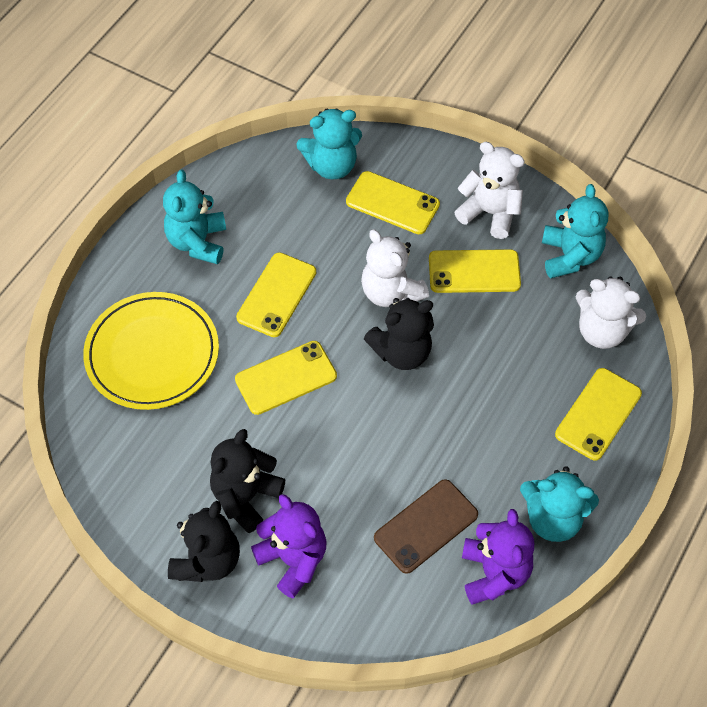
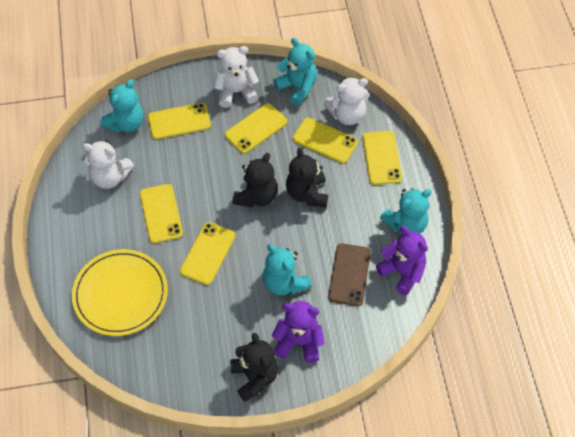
camera: 40 degrees left, 0 degrees up
turquoise teddy bear [163,170,226,264] -> turquoise teddy bear moved to [263,244,312,296]
black teddy bear [210,429,285,533] -> black teddy bear moved to [286,147,328,208]
white teddy bear [361,229,429,307] -> white teddy bear moved to [82,140,134,189]
none -> yellow phone [293,117,358,163]

